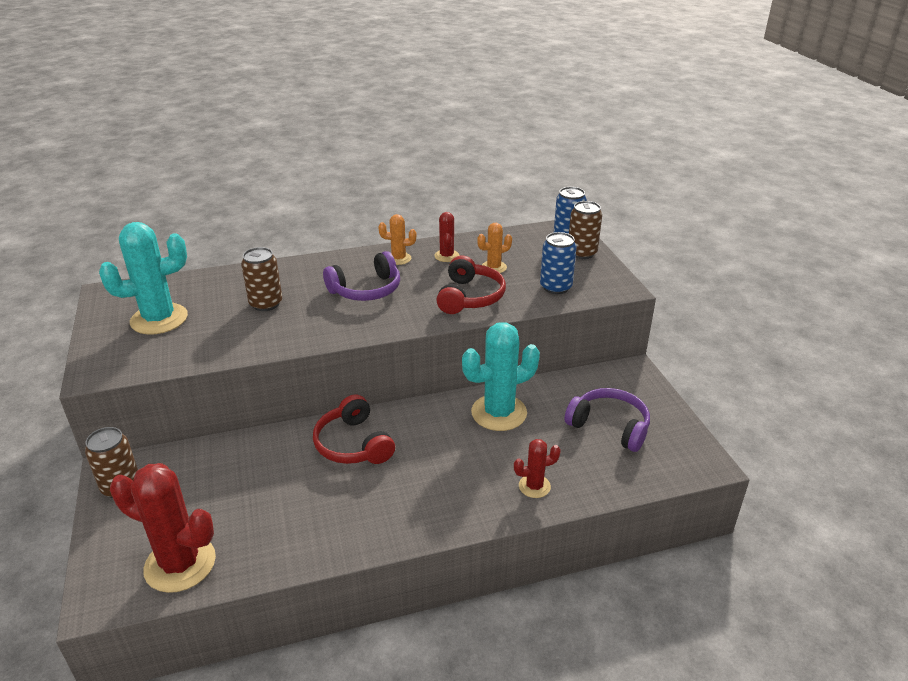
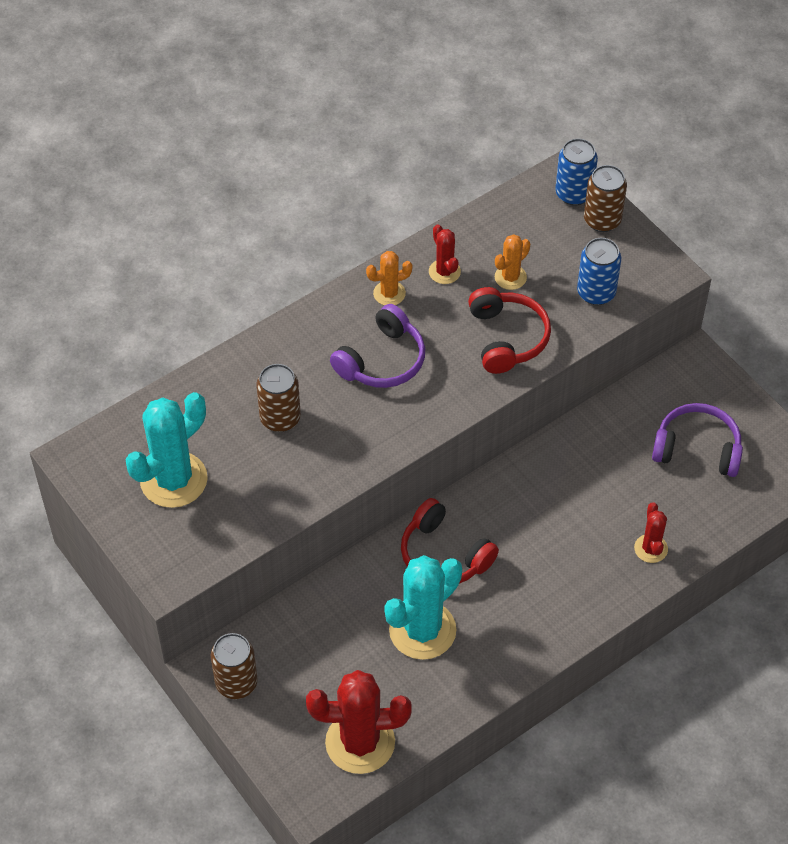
camera: 20 degrees left, 20 degrees up
turquoise cactus [462,322,540,431] -> turquoise cactus moved to [384,555,462,660]
red cactus [514,439,561,498] -> red cactus turned 60 degrees counterclockwise [634,502,668,563]

